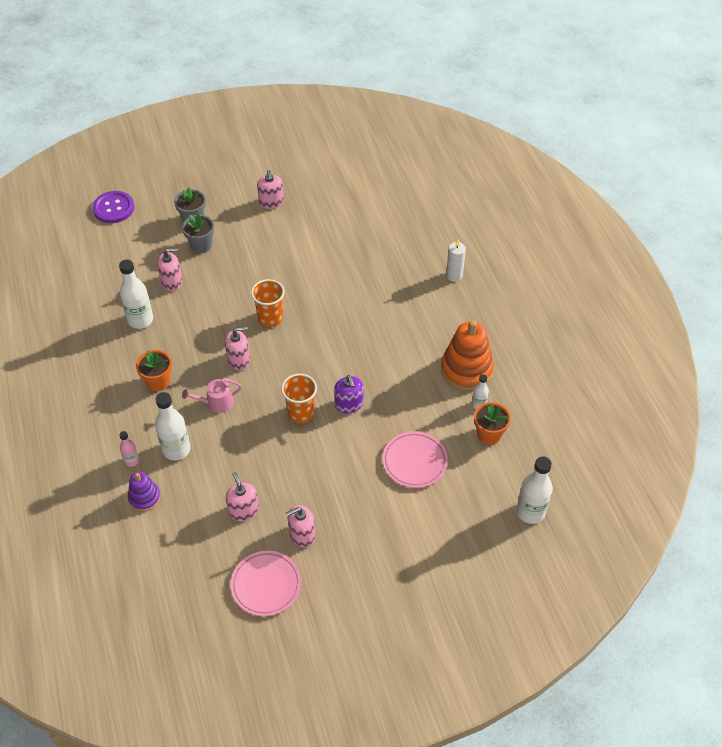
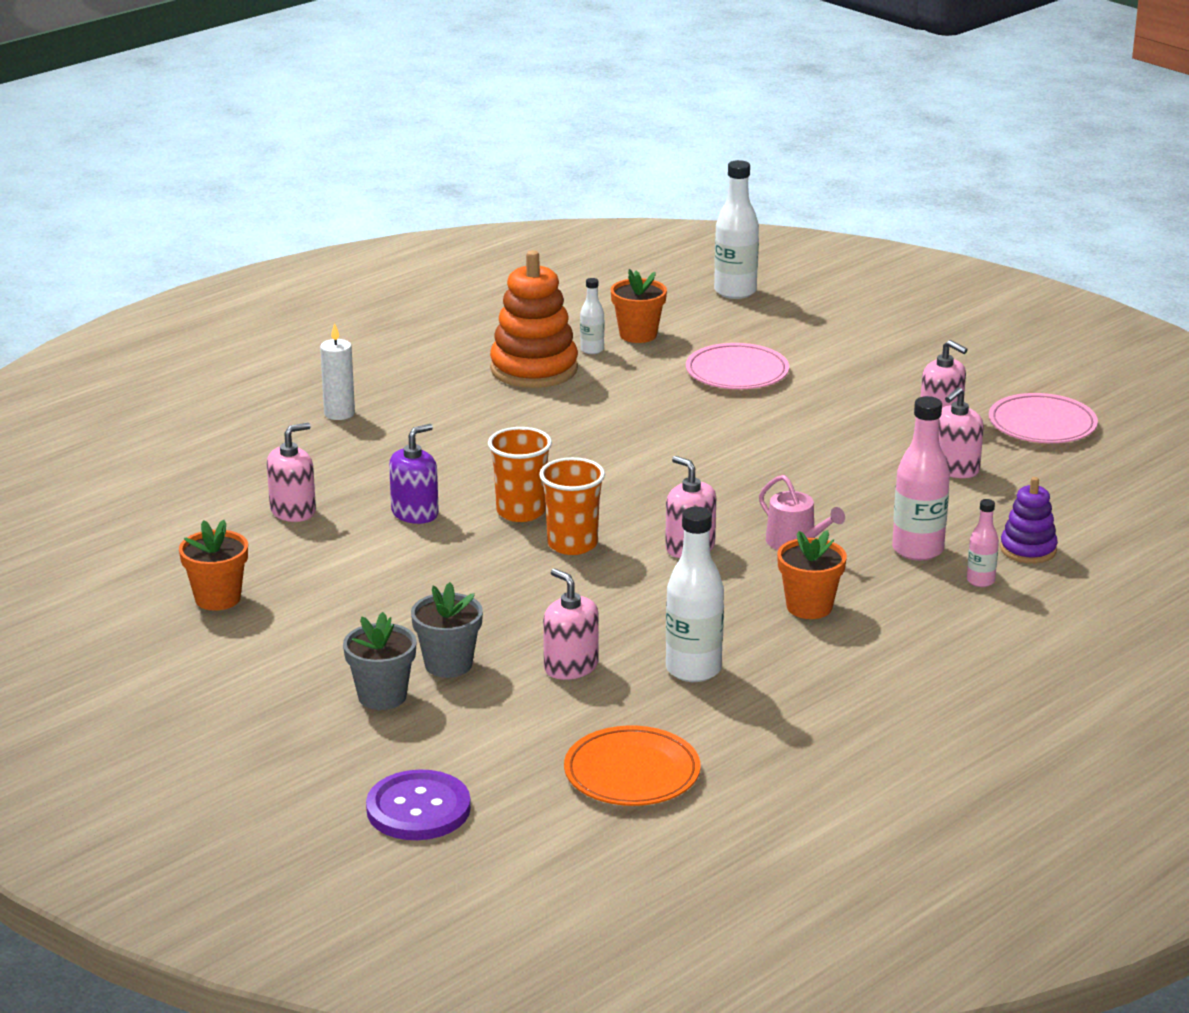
camera: 115 degrees left, 25 degrees down
white bottle [155,392,191,460] -> pink bottle [892,396,950,561]
pink soap dispenser [257,170,284,209] -> pink soap dispenser moved to [267,423,316,522]
orange cup [281,374,317,423] -> orange cup moved to [488,427,552,522]
purple soap dispenser [334,375,363,414] -> purple soap dispenser moved to [389,424,439,524]
none -> orange flower pot [179,520,248,611]
none -> orange plate [564,726,701,806]

